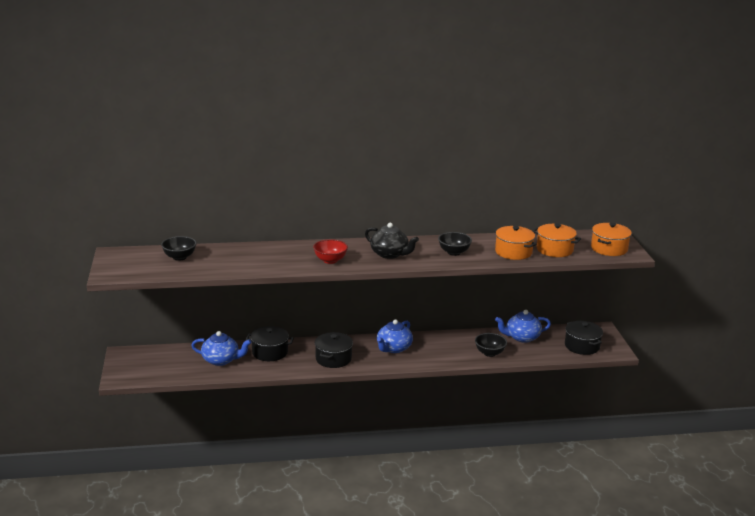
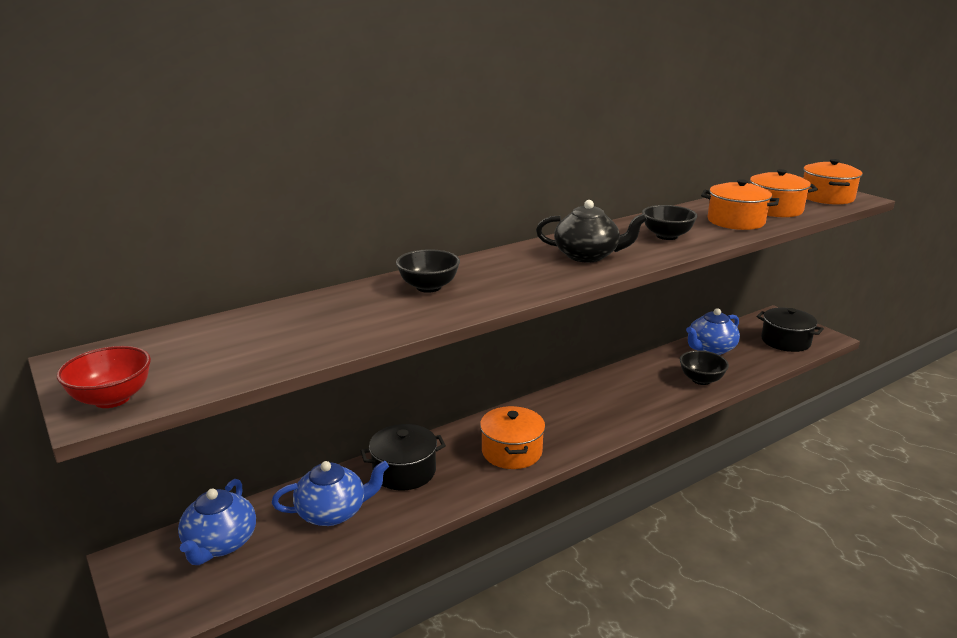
camera: 25 degrees left, 0 degrees up
black bowl [161,236,196,261] -> black bowl moved to [396,249,460,293]
red bowl [313,239,348,264] -> red bowl moved to [57,346,151,408]
black pot [315,332,353,368] -> orange pot [480,406,545,469]
blue teapot [377,319,413,353] -> blue teapot moved to [178,479,256,565]

